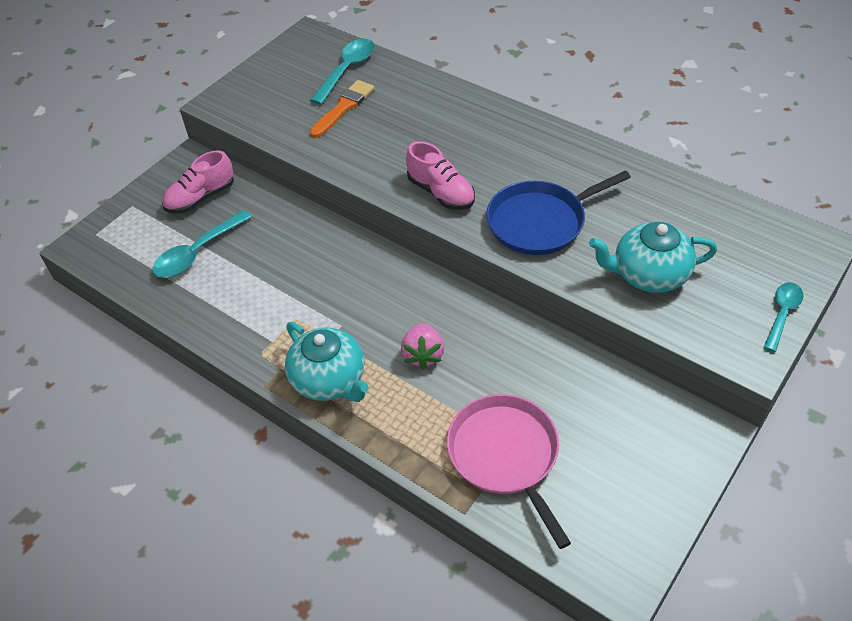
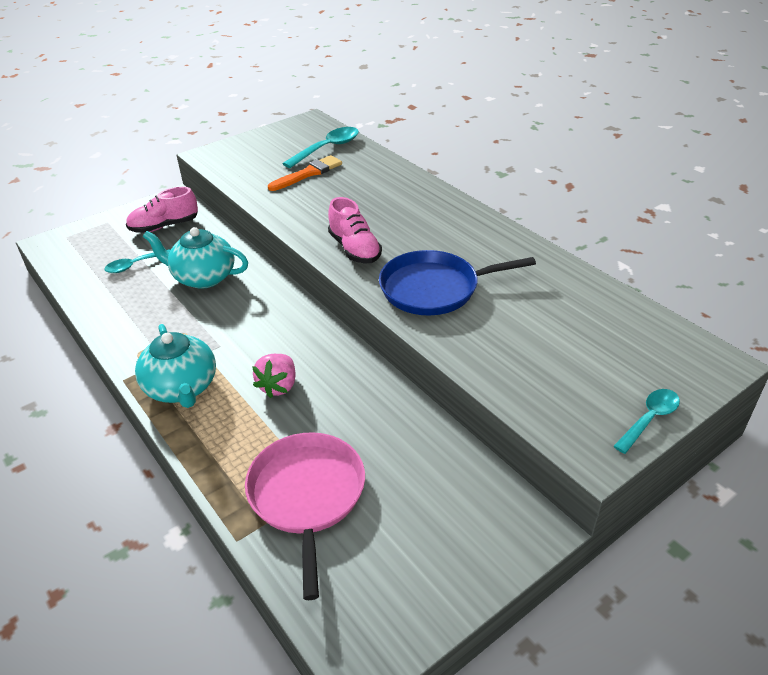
camera: 15 degrees right, 10 degrees down
turquoise spoon [153,210,252,278] -> turquoise spoon [104,249,171,273], size x0.65
turquoise teapot [589,222,717,293] -> turquoise teapot moved to [143,227,248,289]

